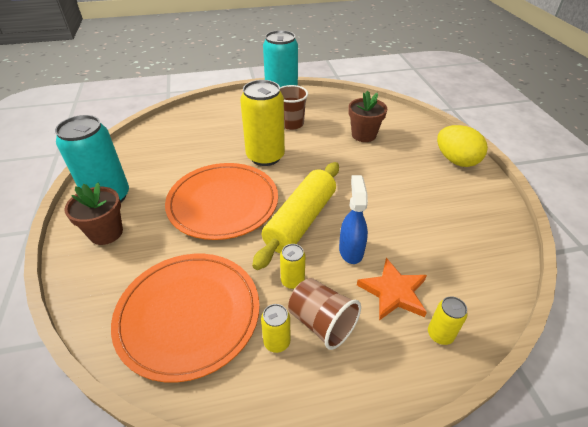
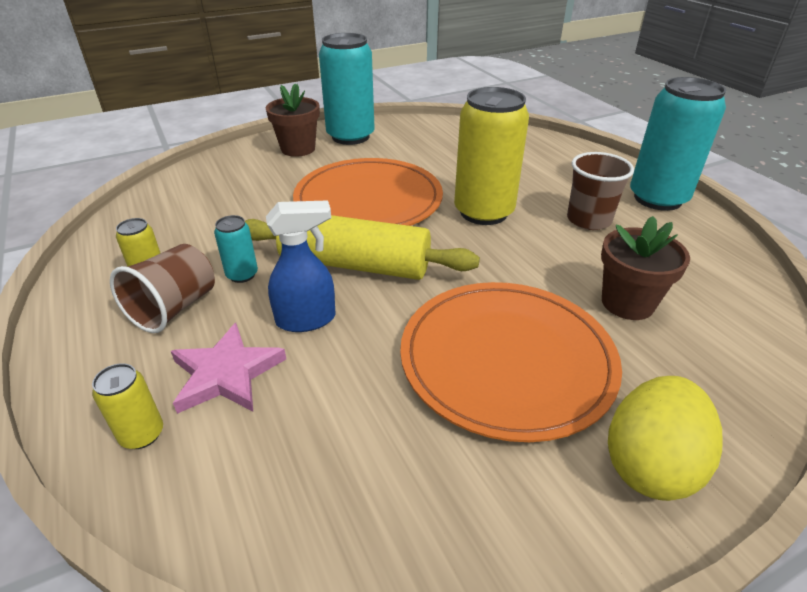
camera: 75 degrees right, 5 degrees down
orange plate [111,254,260,382] -> orange plate moved to [400,282,622,442]
yellow can [280,244,306,289] -> turquoise can [214,215,258,283]
orange star [357,258,427,321] -> pink star [171,323,286,414]

